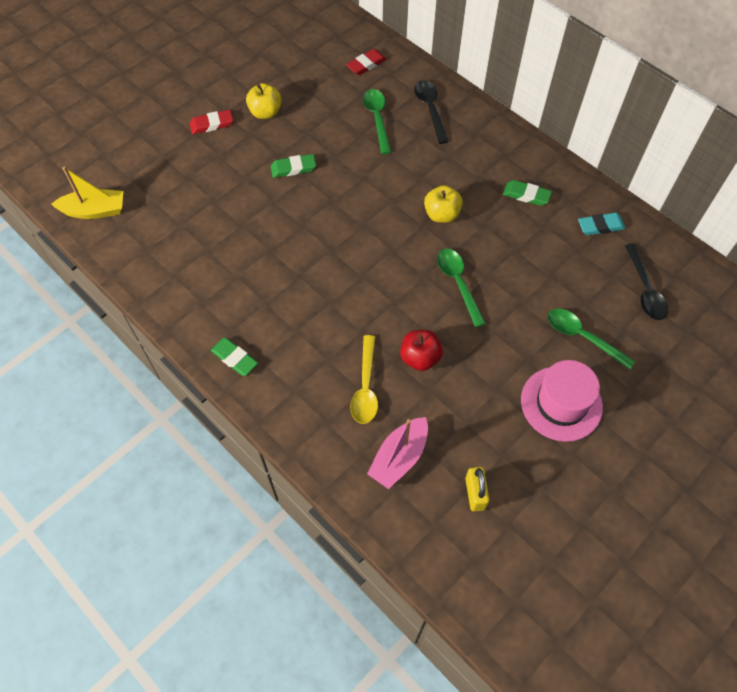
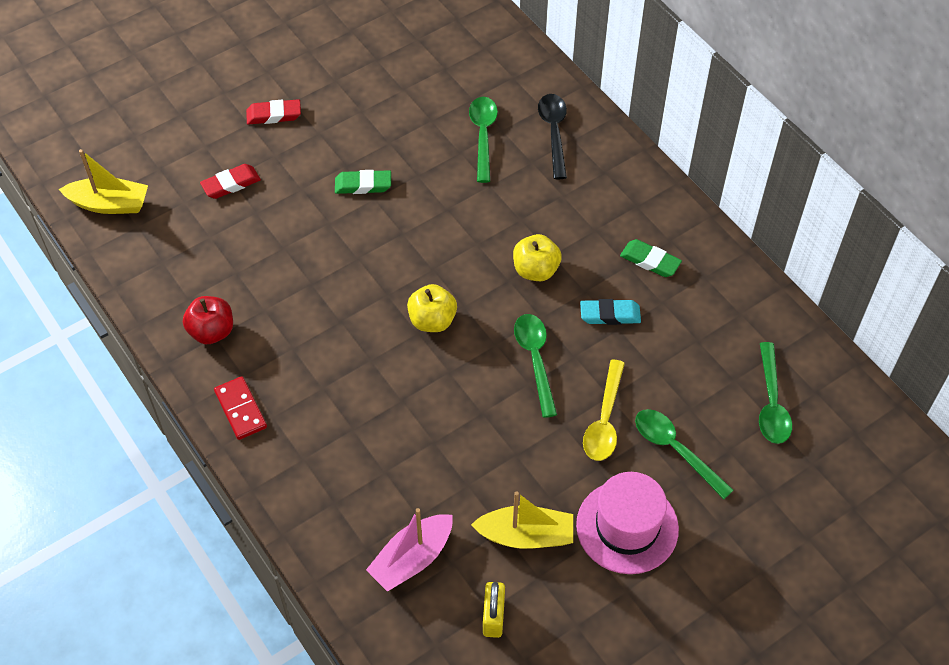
camera: 10 degrees right, 5 degrees down
green eraser [210,338,258,376] -> red domino [214,376,267,440]
yellow apple [246,83,282,119] -> yellow apple moved to [407,284,457,332]
red eraser [346,49,387,75] -> red eraser moved to [200,164,261,199]
yellow spoon [350,335,378,424] -> yellow spoon moved to [583,360,625,461]
red apple [400,330,443,371] -> red apple moved to [183,296,233,344]
turquoise eraser [578,212,626,235] -> turquoise eraser moved to [580,299,641,325]
black spoon [625,243,668,320] -> green spoon [759,342,792,444]
none -> yellow boat [471,491,573,549]

